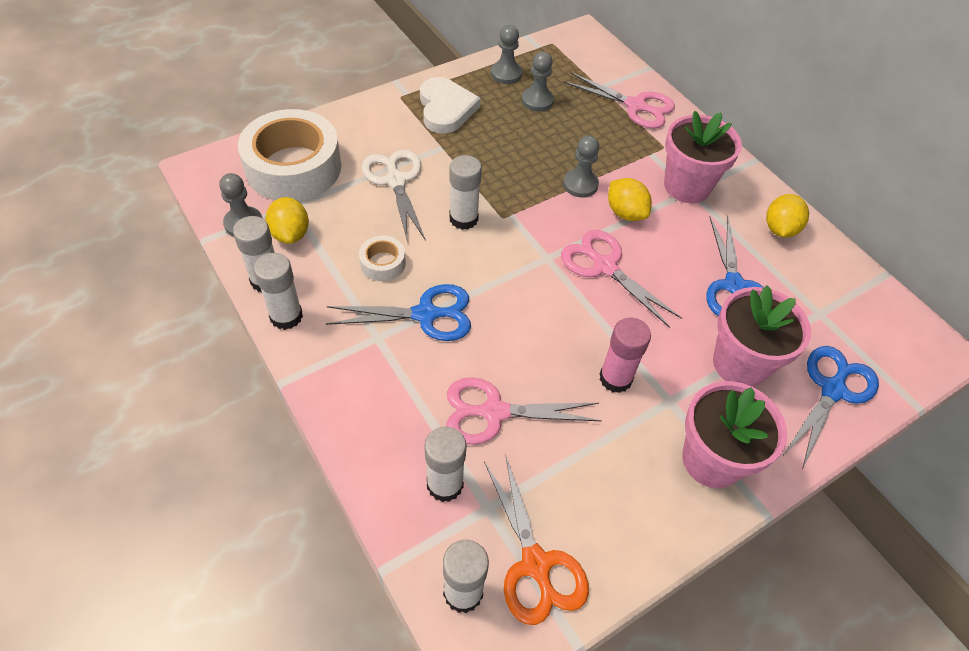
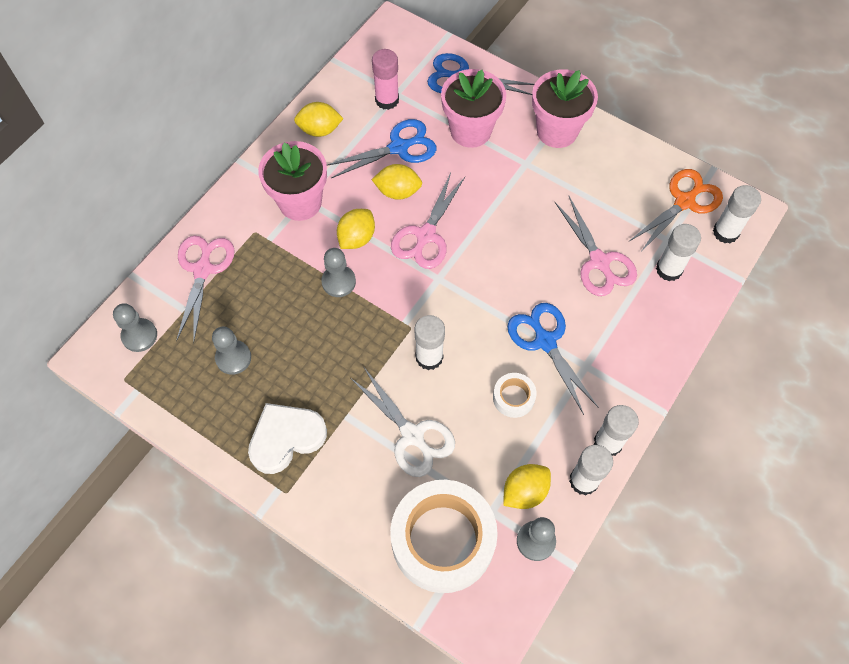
camera: 110 degrees left, 10 degrees up
white scissors [362,149,426,243] -> white scissors turned 90 degrees counterclockwise [351,366,455,477]
grey pawn [491,25,522,84] -> grey pawn moved to [113,303,157,352]
pink glue stick [600,317,651,393] -> pink glue stick moved to [372,49,399,110]
none -> yellow lemon [372,164,422,200]

